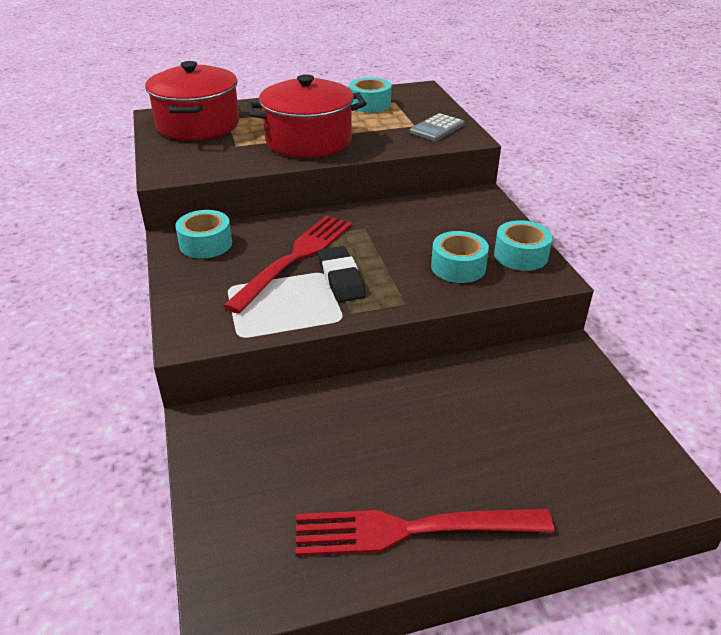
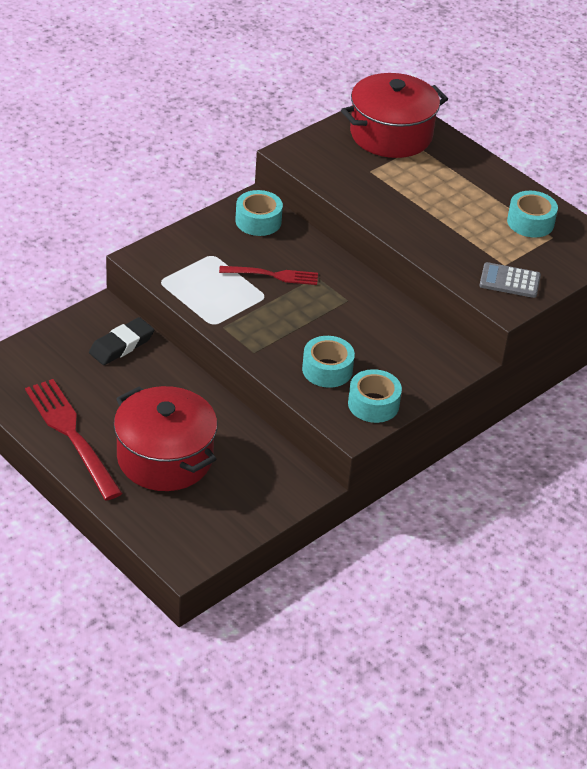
camera: 60 degrees right, 5 degrees up
red fork [223,215,352,314] -> red fork [219,266,318,285], size x0.60
red pot [247,74,367,158] -> red pot moved to [114,386,217,491]
black eraser [318,246,366,302] -> black eraser moved to [89,317,154,365]

